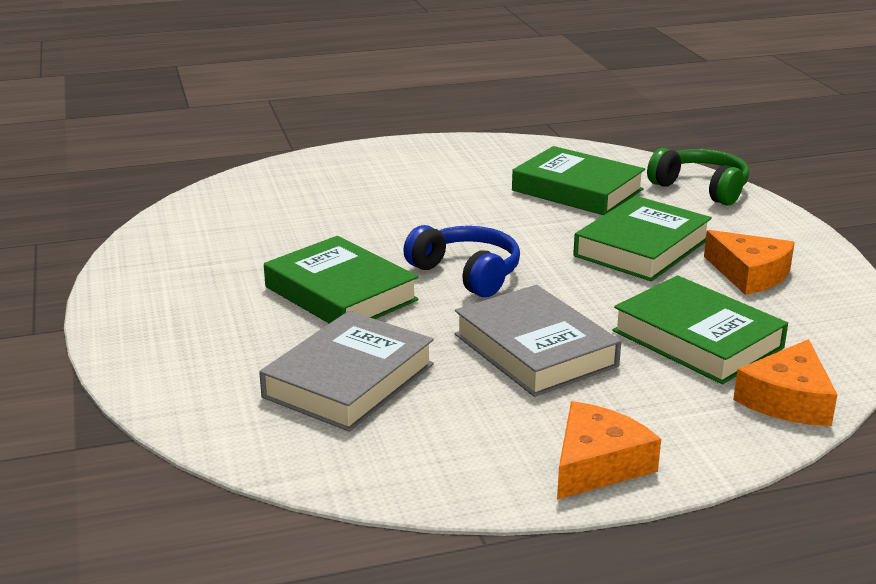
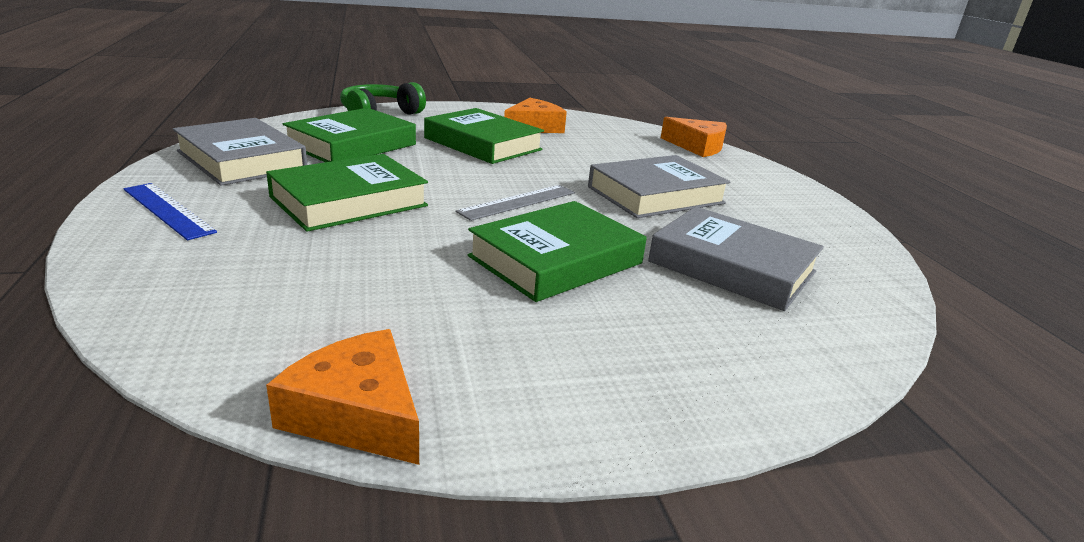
camera: 90 degrees left, 0 degrees up
blue headphones [403,225,520,297] -> grey ruler [456,185,575,221]
orange cheese [557,401,661,500] -> orange cheese moved to [266,329,419,465]
green book [612,275,788,384] -> green book moved to [266,154,428,232]
none -> blue ruler [124,183,217,240]
none -> grey book [173,118,307,186]

